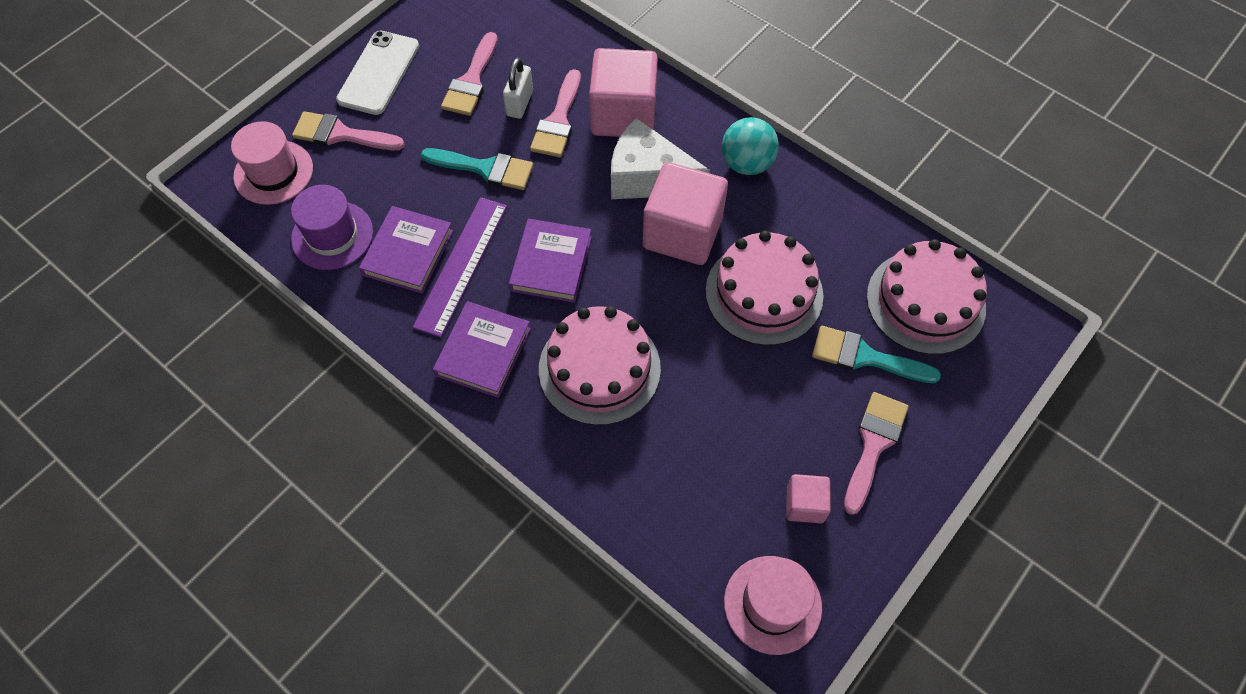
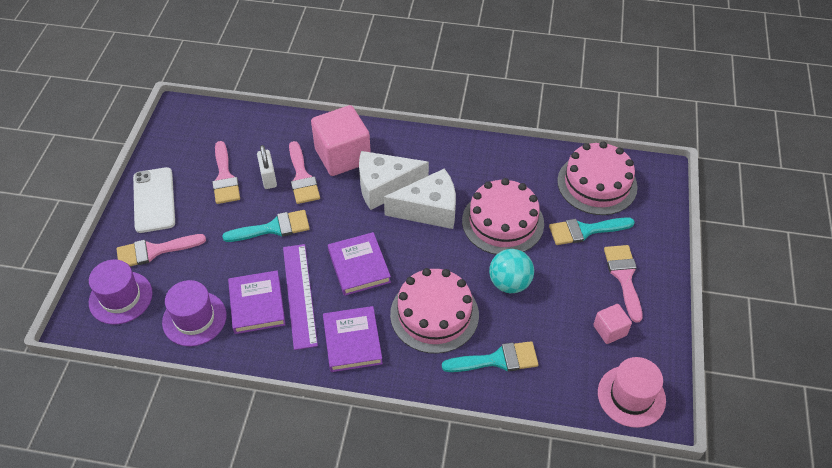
camera: 30 degrees left, 10 degrees down
pink hat [231,121,313,205] -> purple hat [89,259,153,325]
pink cube [643,162,728,265] -> white cheese [384,168,456,229]
turquoise ball [722,117,779,175] -> turquoise ball moved to [489,249,534,293]
none -> turquoise brush [442,341,539,372]

